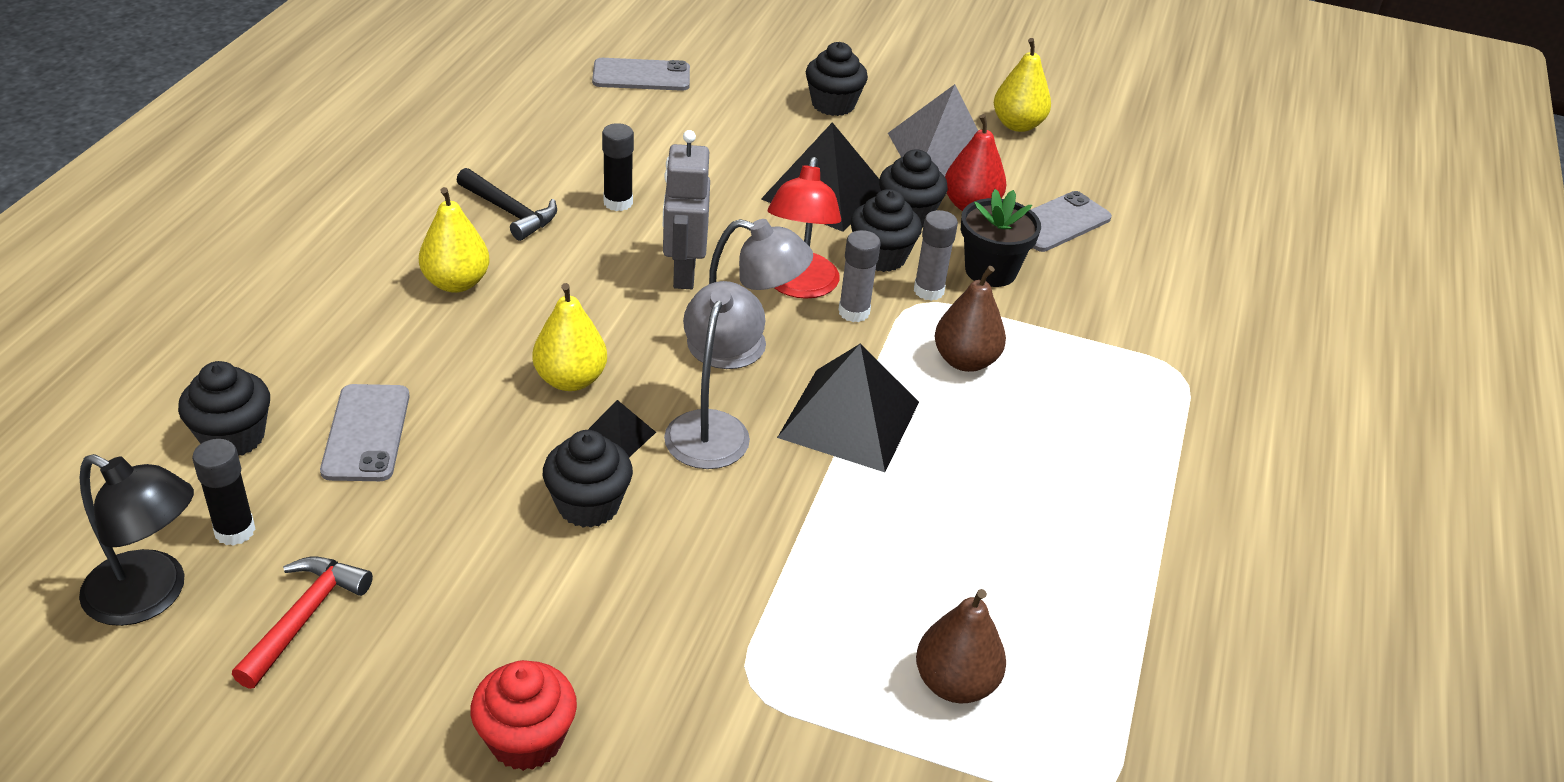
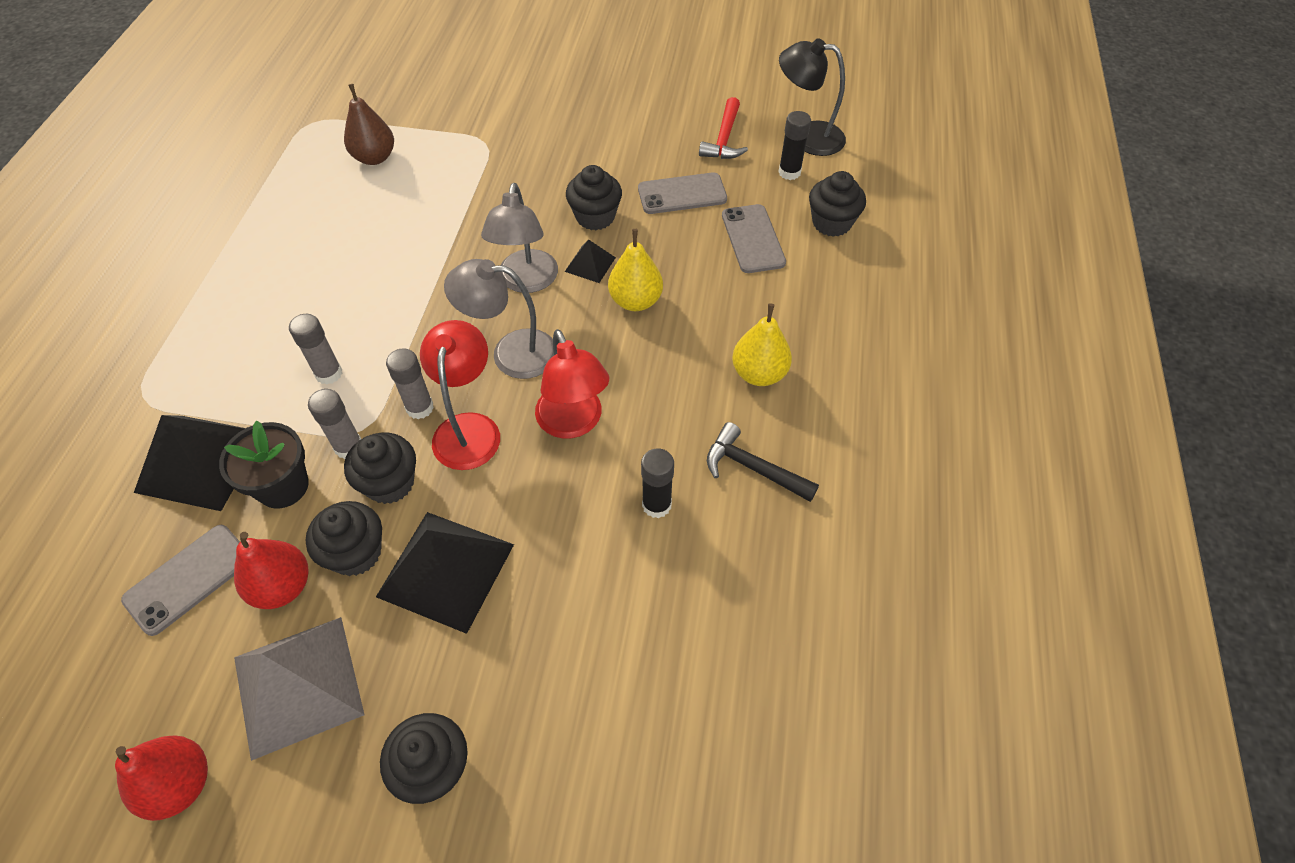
camera: 175 degrees right, 15 degrees up
red cupcake [470,660,577,771] -> none
grey phone [592,58,690,91] -> grey phone moved to [638,172,727,214]
grey robot [663,130,710,289] -> red lamp [535,329,609,439]
black pyramid [777,344,919,472] -> black pyramid moved to [134,415,245,511]
brown pear [935,266,1006,372] -> grey glue stick [289,314,343,385]
yellow pear [994,38,1051,132] -> red pear [115,735,208,821]

